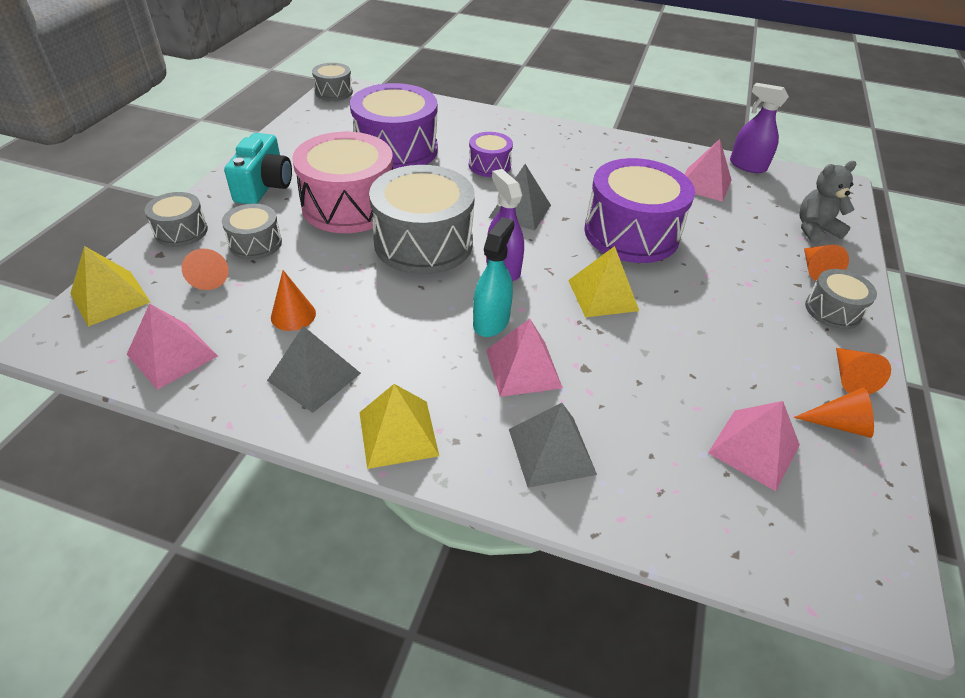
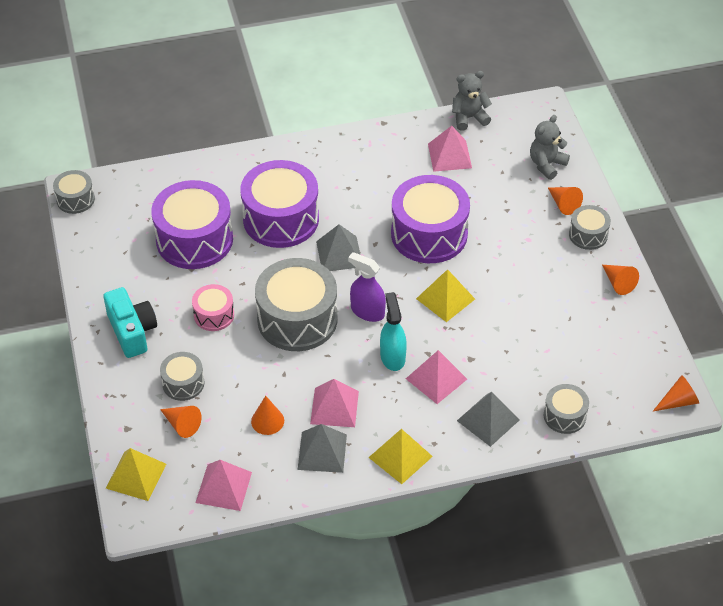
camera: 30 degrees left, 5 degrees up
grey drum [144,192,208,247] -> grey drum moved to [544,384,589,434]
pink drum [292,132,393,233] -> pink drum [192,284,234,331], size x0.51
purple drum [469,132,513,177] -> purple drum [240,160,319,248], size x1.98
pink pyramid [708,401,800,491] -> pink pyramid moved to [310,379,359,427]
purple spray bottle [730,83,789,173] -> grey teddy bear [452,71,492,131]
orange cone [794,387,874,438] -> orange cone moved to [653,375,699,411]

